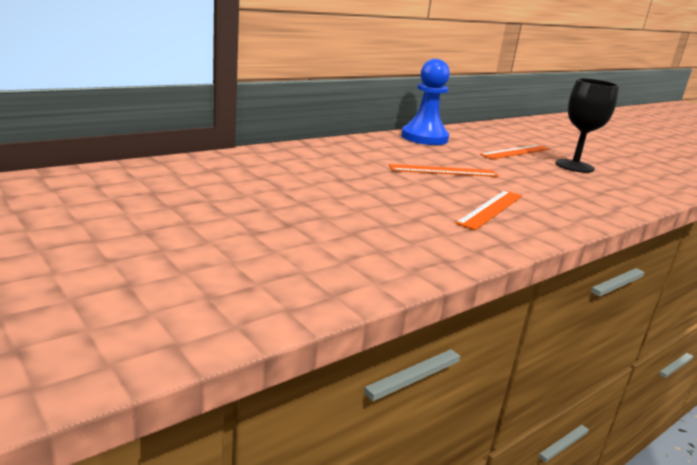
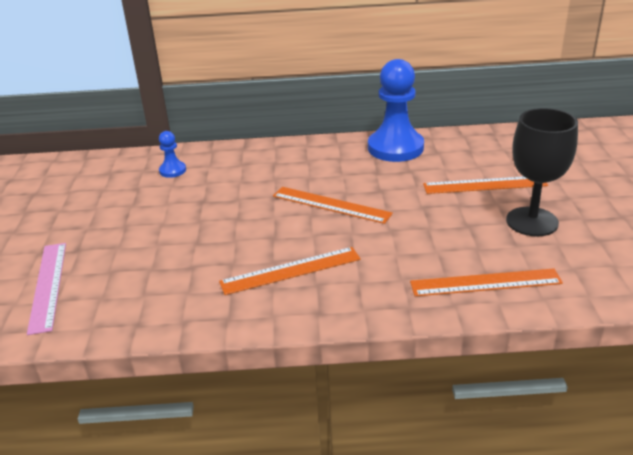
camera: 40 degrees right, 10 degrees up
none -> pink ruler [27,243,66,335]
none -> blue pawn [159,131,186,178]
none -> orange ruler [410,268,563,296]

